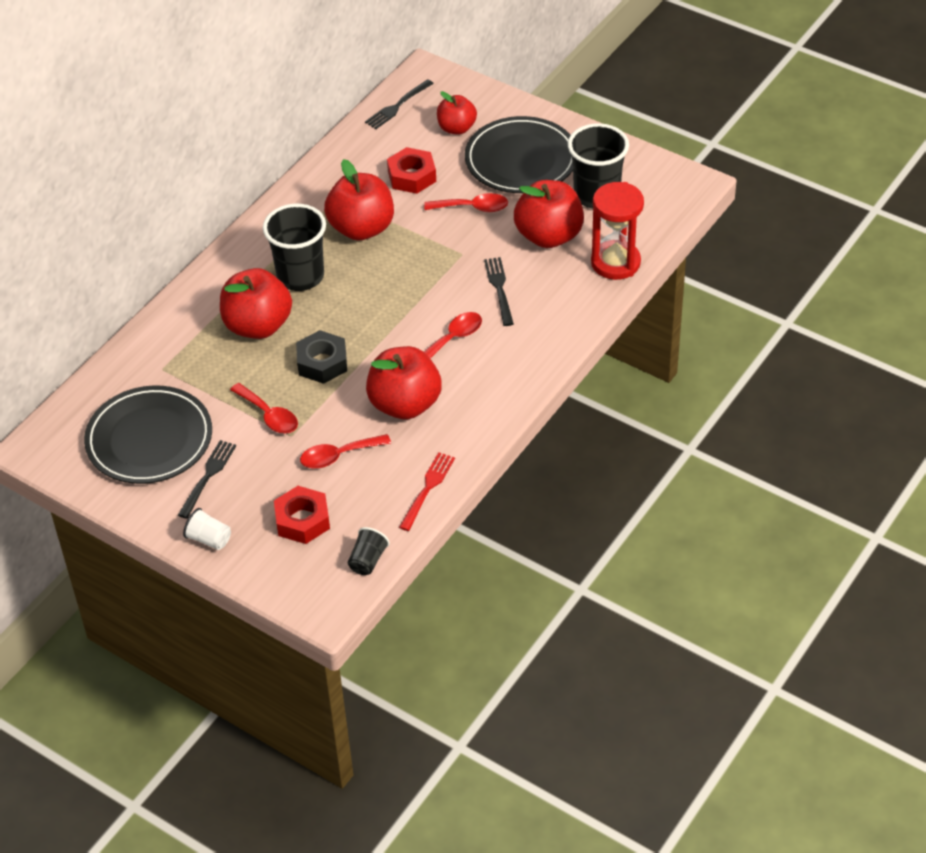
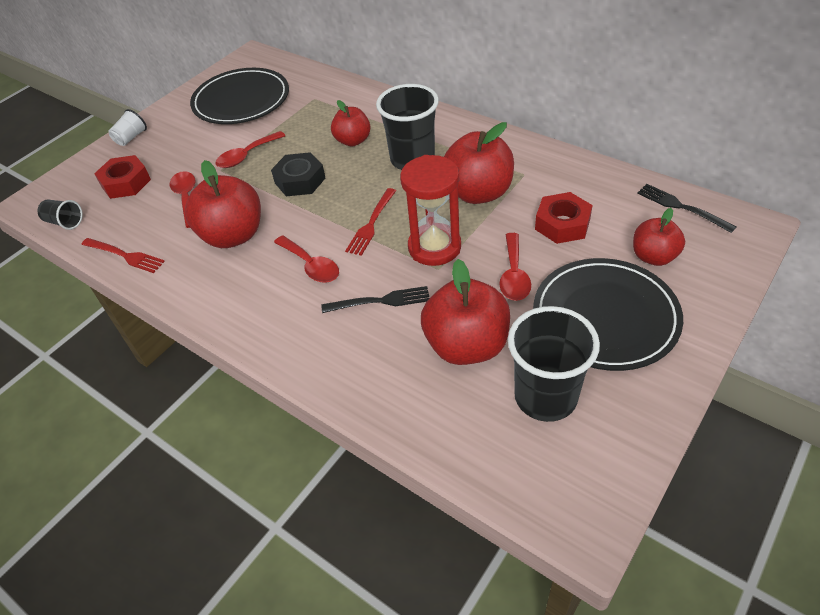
camera: 95 degrees right, 0 degrees up
black fork [178,440,236,519] -> none
red apple [220,268,292,339] -> red apple [331,100,371,146], size x0.61
red hourglass [591,182,644,280] -> red hourglass moved to [400,155,461,266]
none -> red fork [345,188,396,256]

